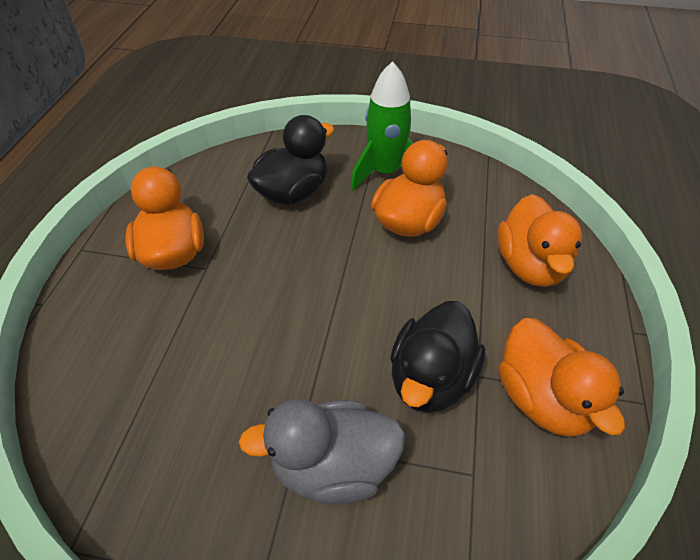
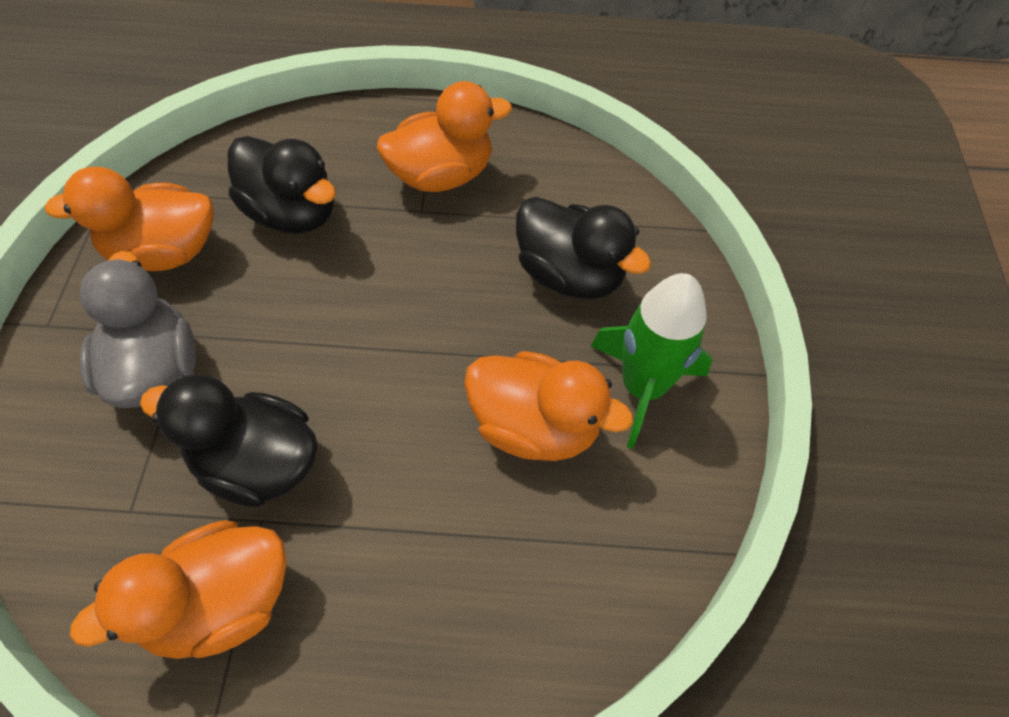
camera: 80 degrees right, 10 degrees up
orange duck [497,194,583,287] -> orange duck moved to [44,167,214,271]
none -> black duck [228,136,336,234]

